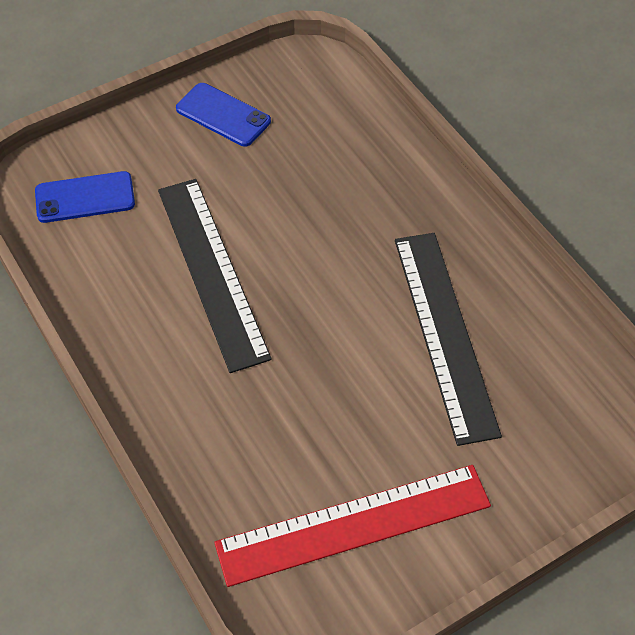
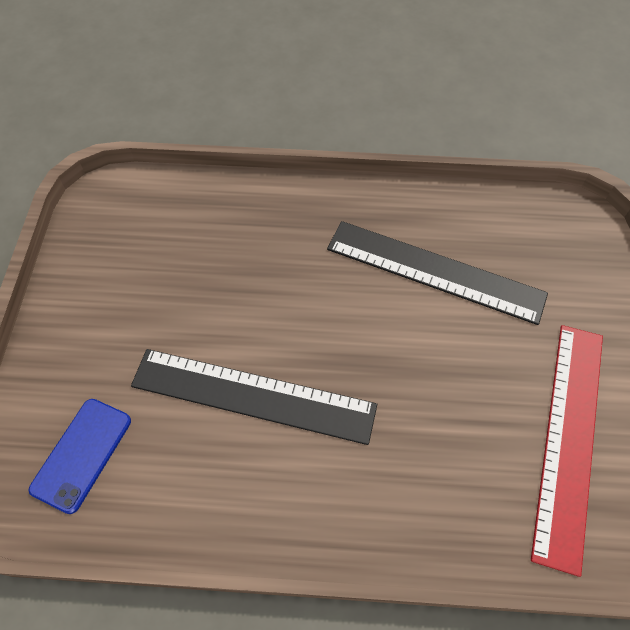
camera: 55 degrees left, 5 degrees up
blue phone [176,83,271,147] -> none

